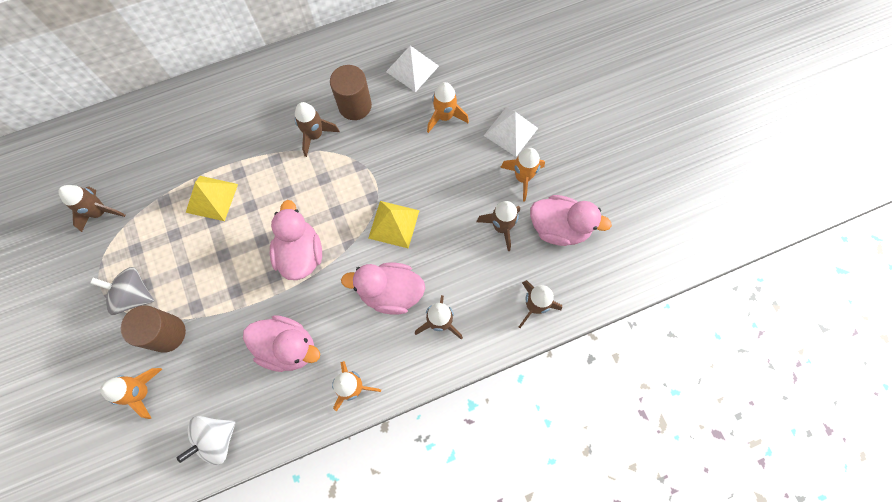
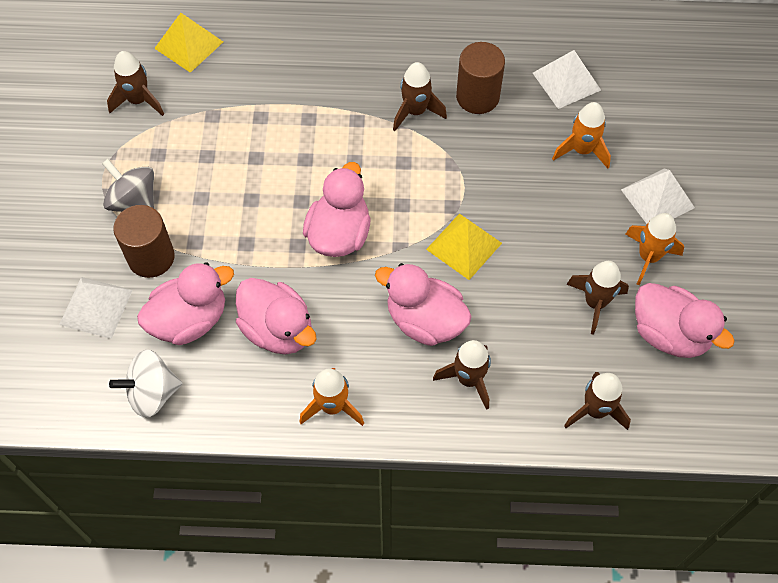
camera: 25 degrees right, 10 degrees down
orange rocket [100,368,162,419] -> white pyramid [59,277,133,339]
yellow pyramid [186,176,238,221] -> yellow pyramid moved to [154,13,223,73]
none -> pink duck [137,262,234,345]

